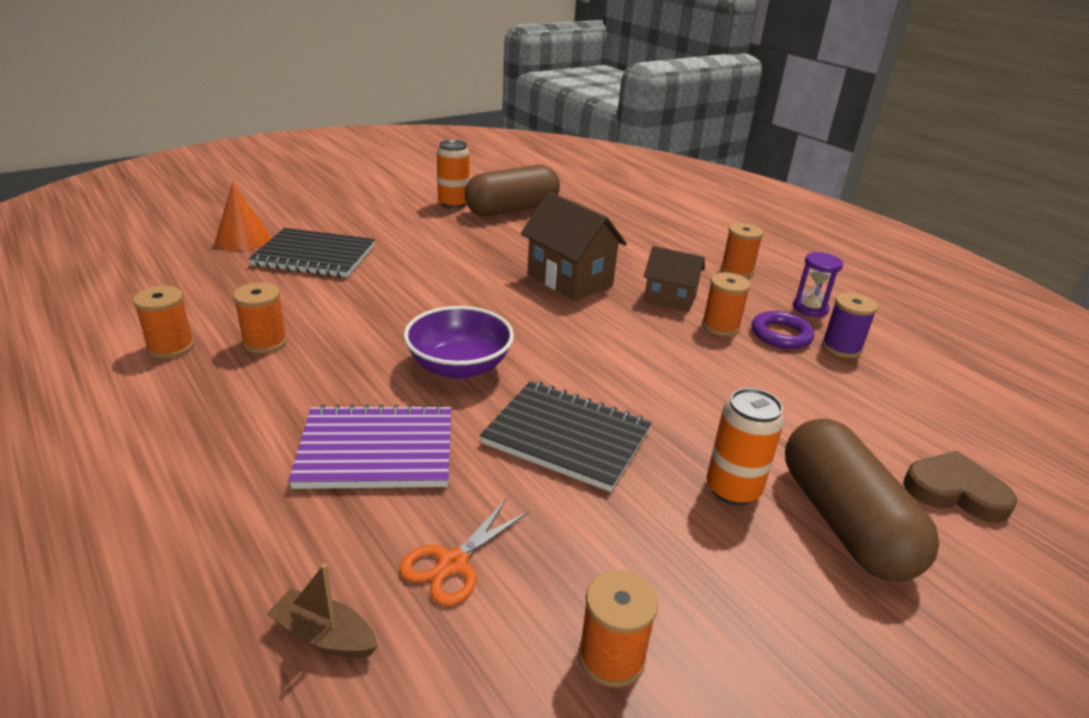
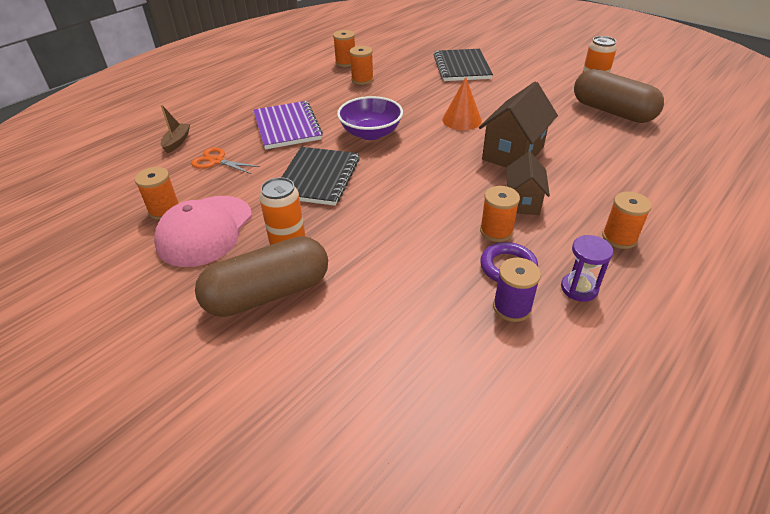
camera: 80 degrees right, 10 degrees up
orange cone [215,182,270,250] -> orange cone moved to [442,77,482,130]
brown heart [903,451,1017,522] -> none
none -> pink cap [154,196,252,267]

